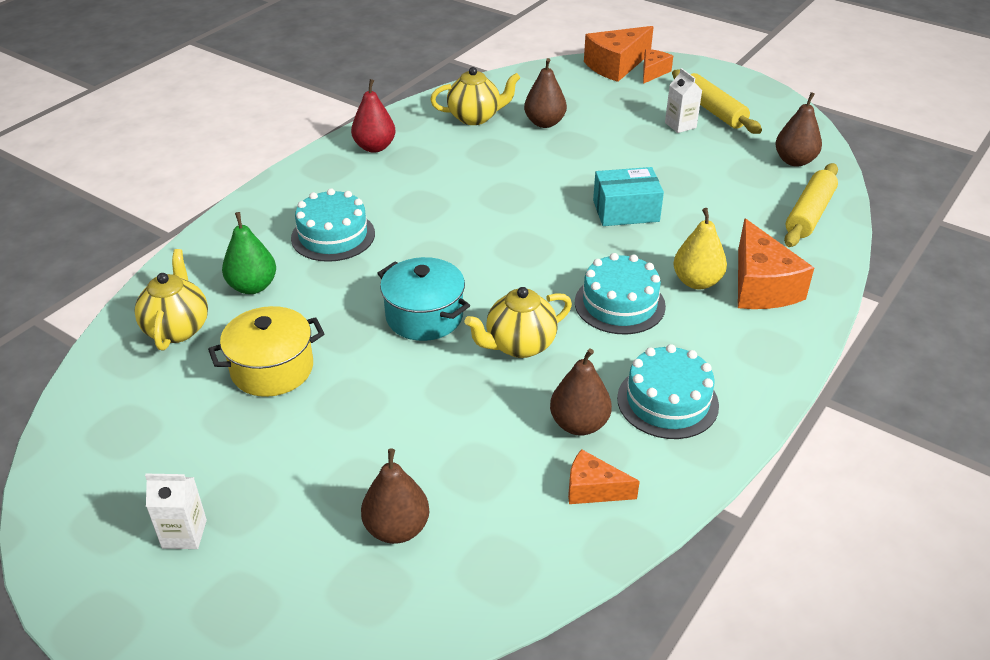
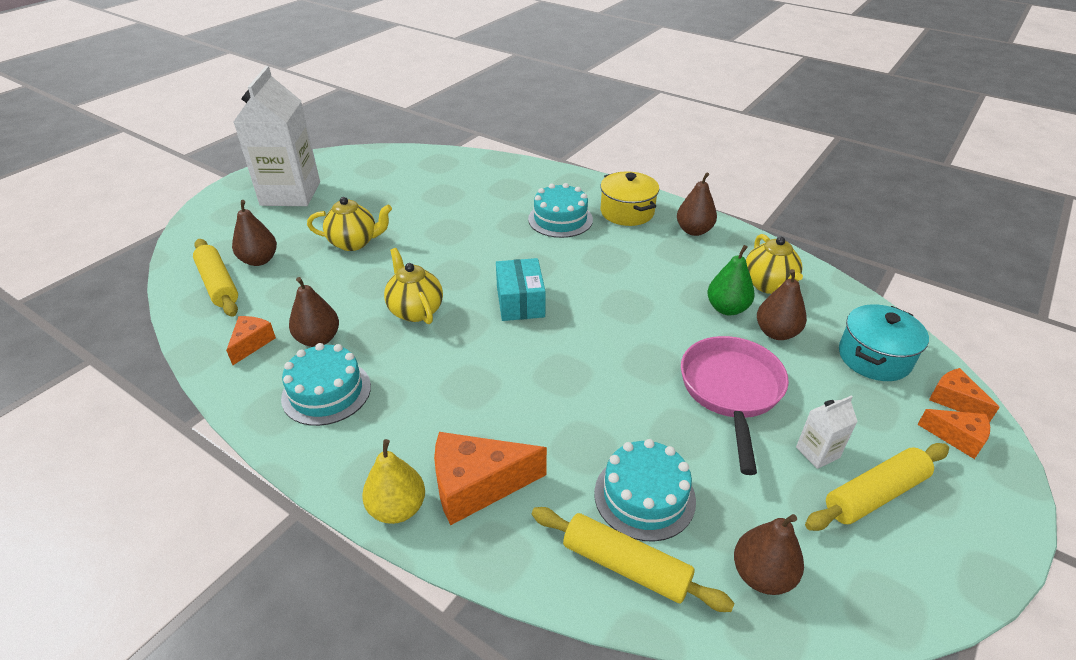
camera: 90 degrees right, 0 degrees up
yellow teapot [135,249,208,350] -> yellow teapot moved to [307,197,392,251]
white carton [145,474,207,549] -> white carton [234,66,320,206], size x2.44
yellow pot [208,306,324,397] -> yellow pot moved to [600,172,659,226]
green pear [222,212,276,294] -> green pear moved to [707,245,755,315]
red pear [351,79,396,153] -> brown pear [677,172,717,236]
turquoise pot [377,257,470,341] -> turquoise pot moved to [839,304,929,381]
turquoise cake [575,253,666,334] -> turquoise cake moved to [594,439,696,541]
orange cheese [584,26,654,82] -> orange cheese [929,368,1000,422], size x0.57
turquoise box [593,167,664,226] -> turquoise box moved to [496,258,546,321]
yellow pear [673,208,727,289] -> yellow pear moved to [362,439,425,524]
none -> yellow rolling pin [193,239,238,317]
none -> pink pan [681,336,789,475]

